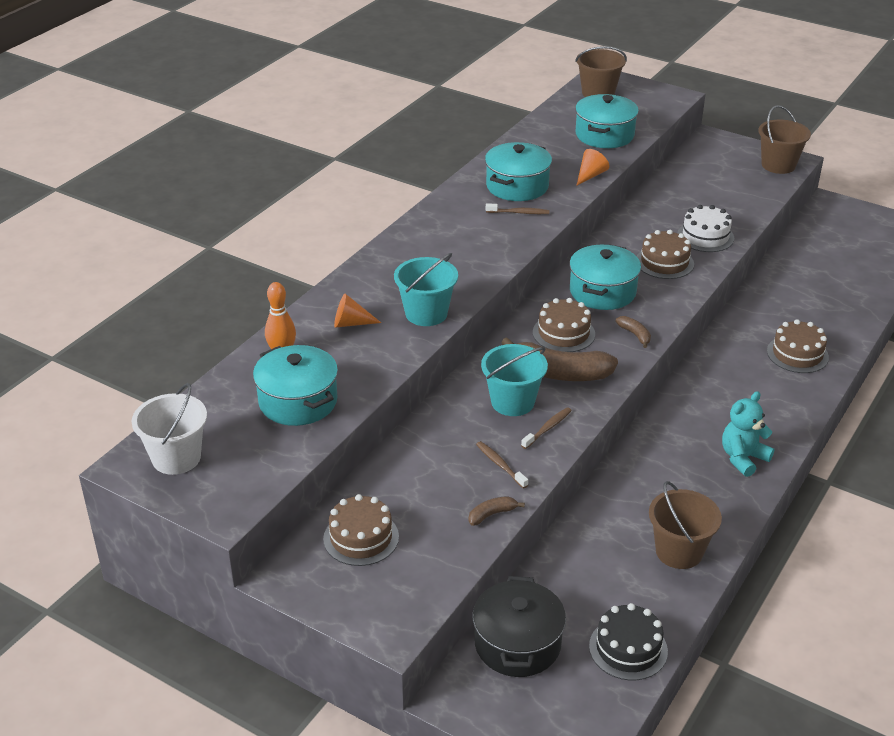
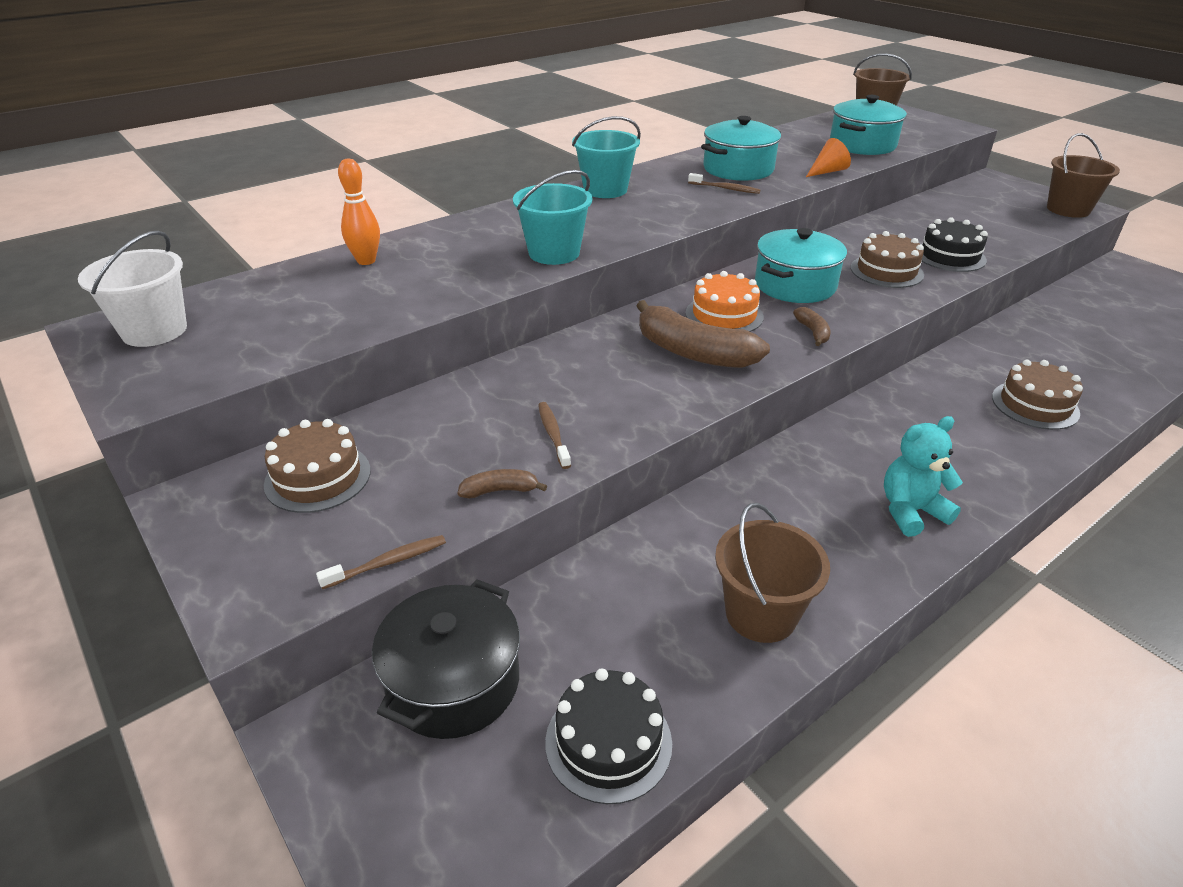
camera: 20 degrees right, 0 degrees up
turquoise pot [253,345,338,426] -> none
orange cone [334,294,381,328] -> none
turquoise bucket [481,344,548,416] -> turquoise bucket moved to [572,116,641,198]
brown toothbrush [521,407,572,449] -> brown toothbrush moved to [316,535,446,589]
brown cake [533,298,595,352] -> orange cake [685,271,764,332]
white cake [678,205,734,252] -> black cake [921,217,988,272]

